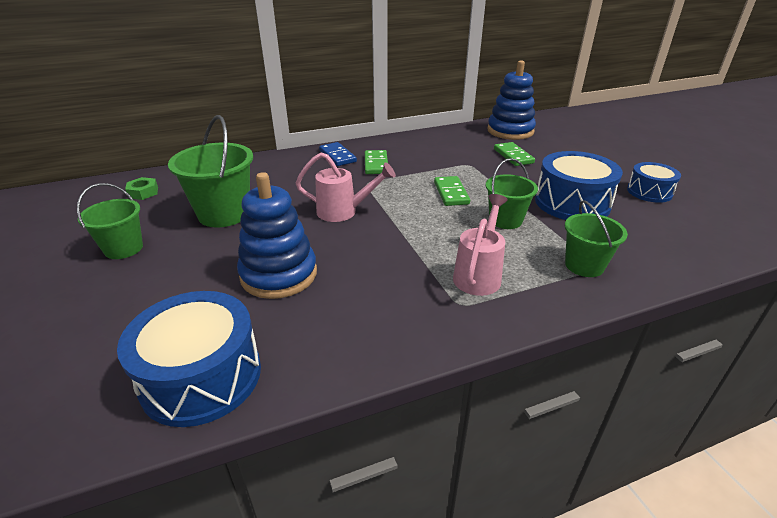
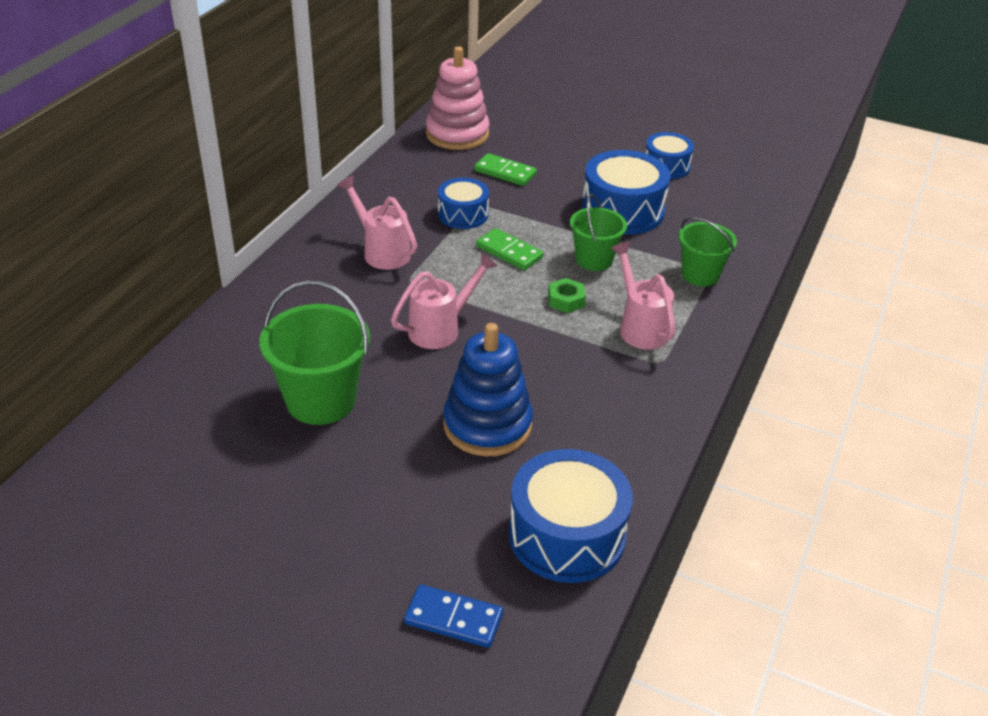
camera: 45 degrees left, 5 degrees up
green bucket [77,183,143,259] -> none
green nut [125,177,158,200] -> green nut moved to [548,278,586,313]
blue domino [319,142,357,166] -> blue domino moved to [404,584,503,648]
green domino [365,150,388,174] -> pink watering can [337,176,417,270]
blue stacking toy [487,60,536,140] -> pink stacking toy [426,46,490,150]
none -> blue drum [438,178,489,229]

